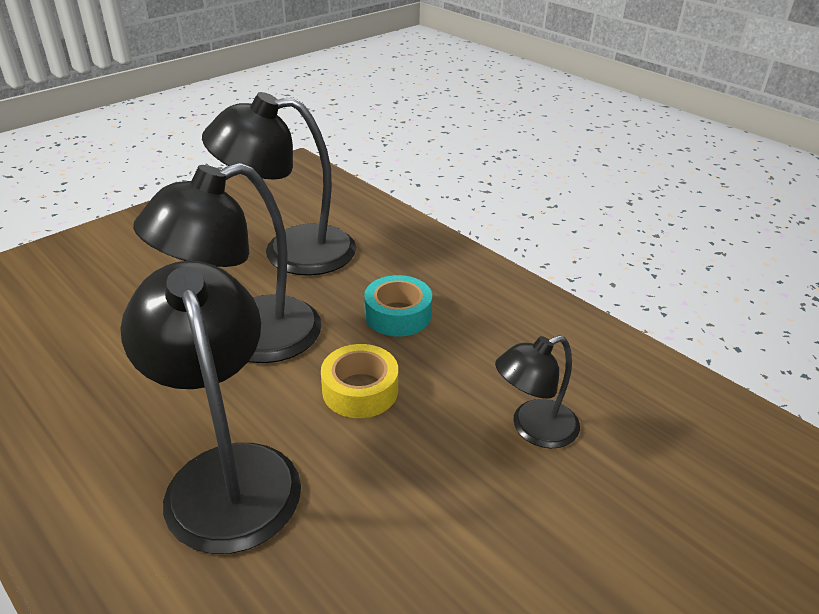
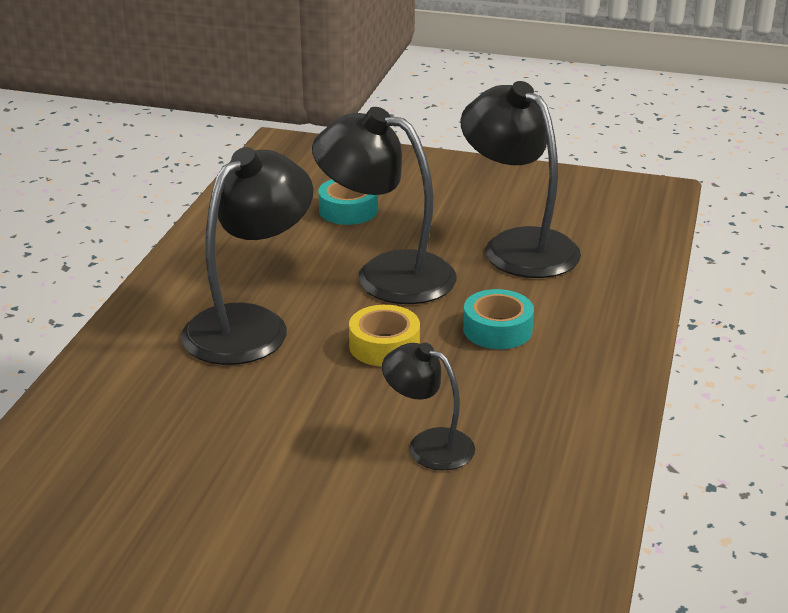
camera: 60 degrees right, 5 degrees down
none -> turquoise tape [318,179,378,225]

